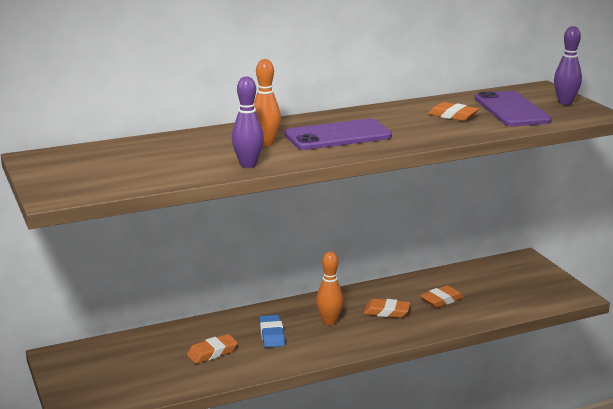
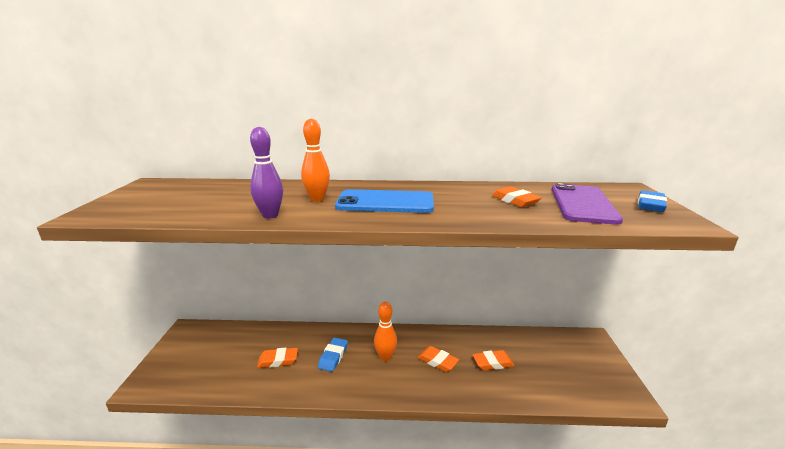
camera: 25 degrees right, 0 degrees up
purple phone [285,119,392,150] -> blue phone [335,189,434,213]
purple bowling pin [554,26,582,105] -> blue eraser [638,190,667,212]

